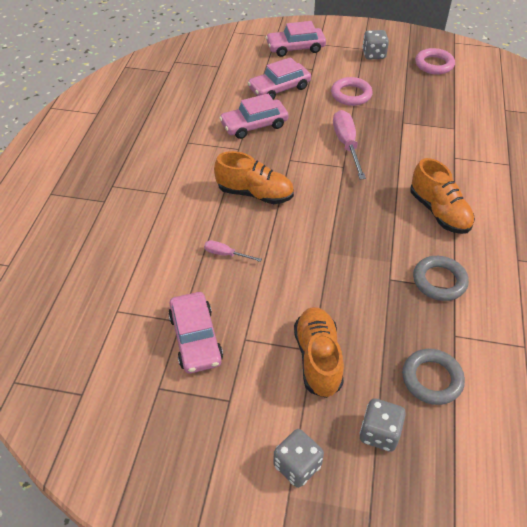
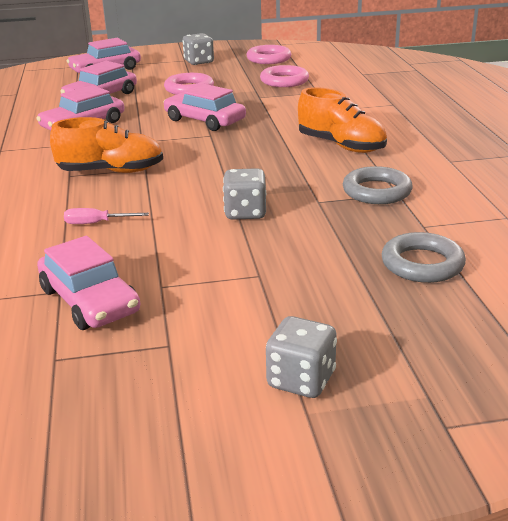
camera: 20 degrees left, 20 degrees down
orange shoe [294,307,344,398] -> none
pink screwdriver [333,110,366,179] -> pink car [164,84,246,131]
grey dice [359,398,406,452] -> grey dice moved to [223,168,266,220]
none -> pink ring [260,65,309,87]

